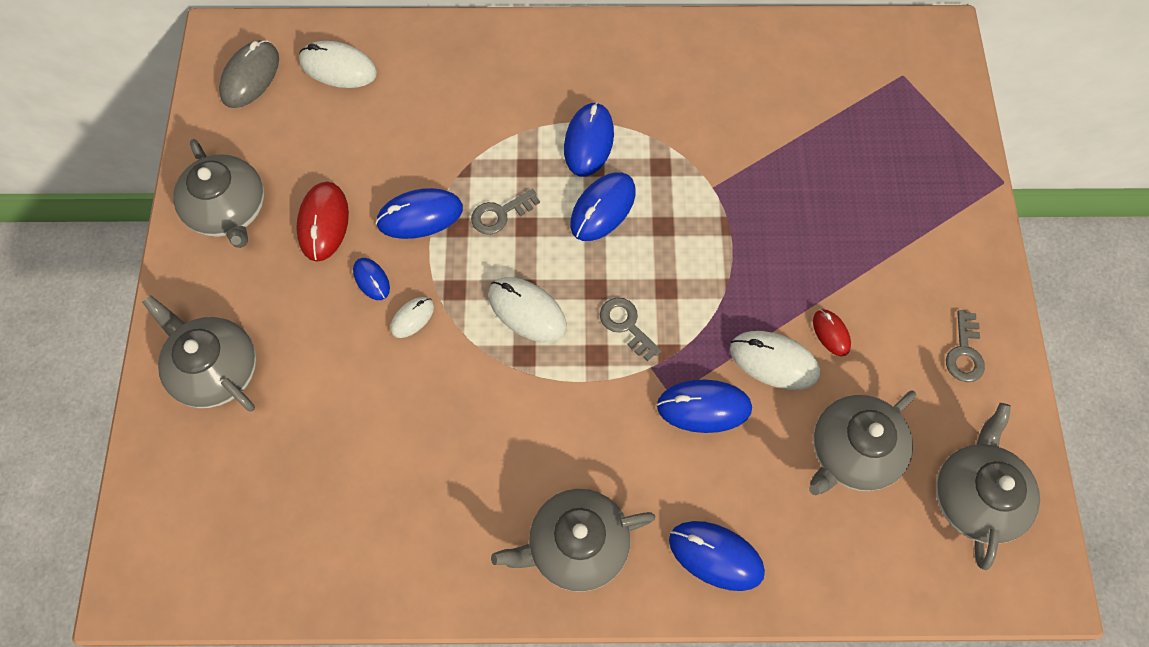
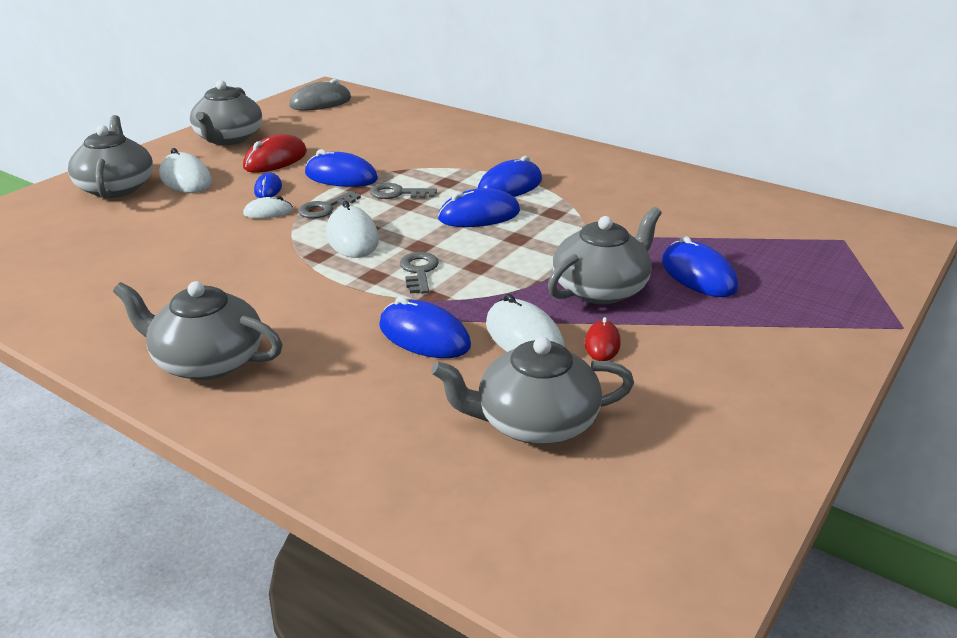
camera: 35 degrees right, 35 degrees down
white mouse [299,41,377,88] -> white mouse moved to [159,148,212,193]
blue mouse [669,521,765,591] -> blue mouse moved to [662,236,738,297]
grey teapot [936,403,1040,570] -> grey teapot moved to [548,207,662,304]
grey key [946,310,985,382] -> grey key moved to [298,191,361,219]

